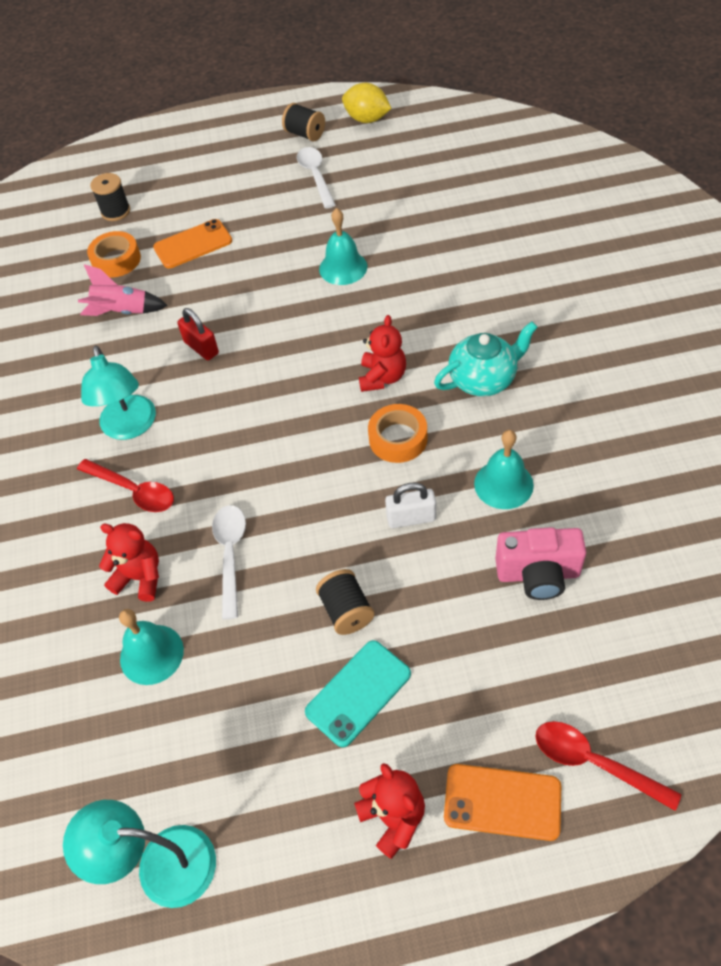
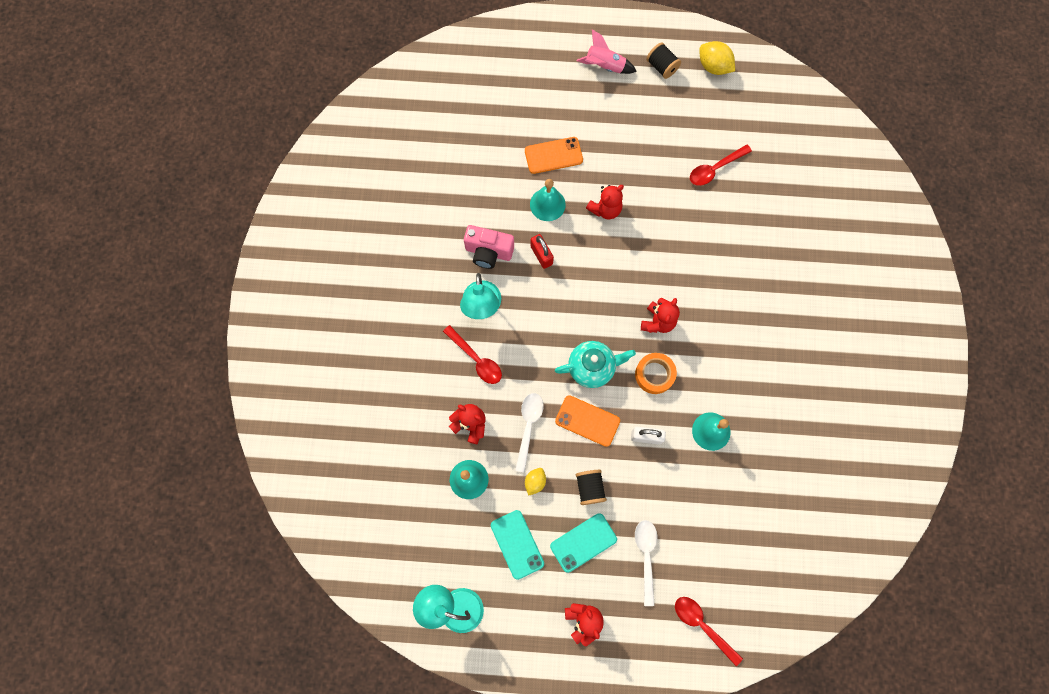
camera: 10 degrees right, 20 degrees up
pink rocket [78,264,168,316] -> pink rocket moved to [577,29,637,74]
orange tape [87,231,141,277] -> none
black spool [90,173,130,221] -> none
white spoon [297,147,336,209] -> white spoon moved to [635,520,658,606]
turquoise bell [319,208,367,285] -> turquoise bell moved to [530,179,566,221]
turquoise teapot [434,322,538,396] -> turquoise teapot moved to [555,341,636,388]
orange phone [444,764,561,841] -> orange phone moved to [555,395,620,447]
pink camera [495,527,586,600] -> pink camera moved to [464,225,514,269]
none -> turquoise phone [491,510,544,580]
none -> yellow lemon [525,468,546,496]
none -> red teddy bear [586,185,624,219]
none -> red spoon [690,144,752,186]

